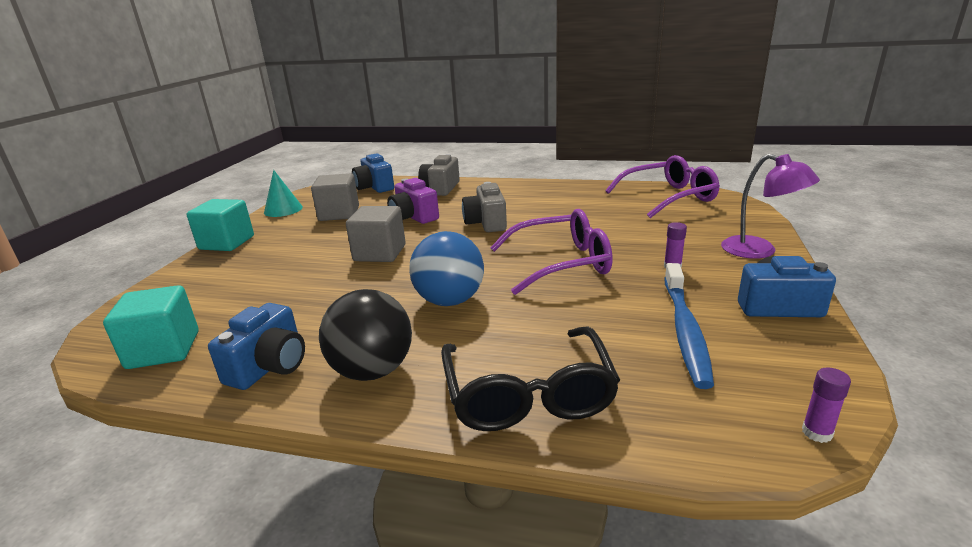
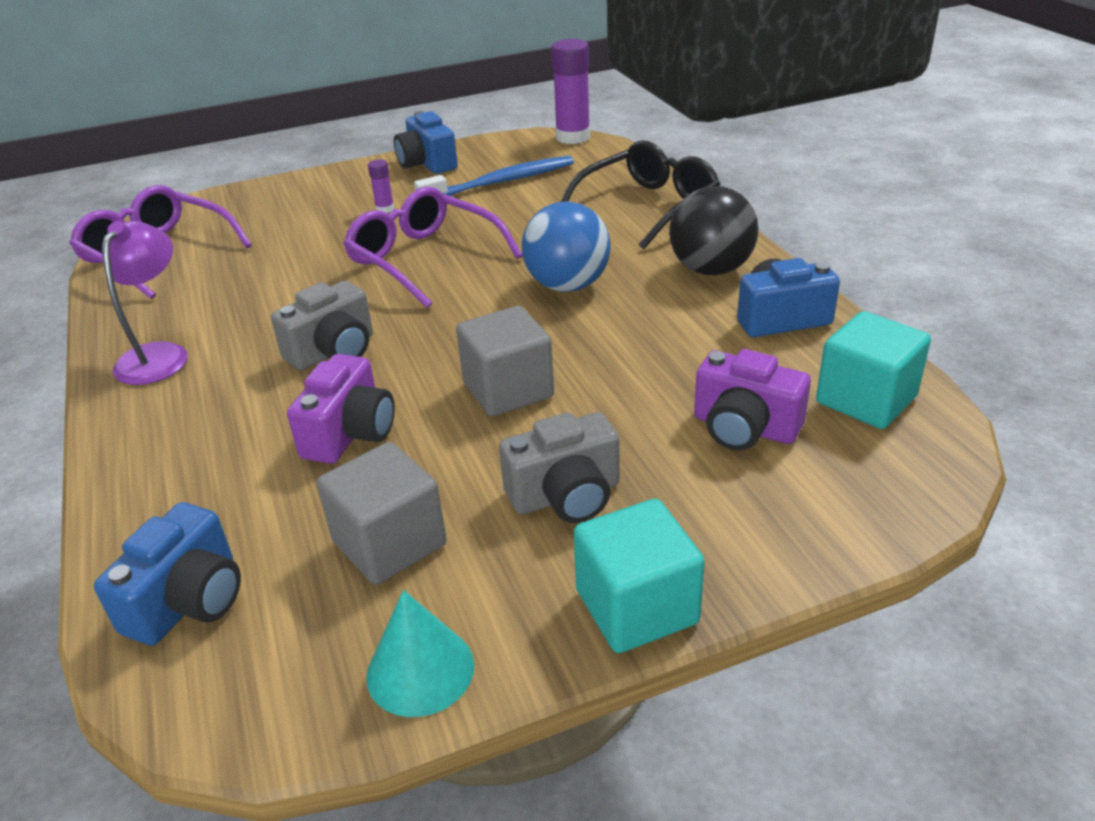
camera: 125 degrees left, 10 degrees up
grey camera [418,154,460,196] -> grey camera moved to [499,412,620,523]
purple lamp [721,154,820,259] -> purple lamp moved to [102,221,188,385]
purple glue stick [802,367,851,443] -> purple glue stick [551,39,590,144], size x2.11
none -> purple camera [694,349,811,451]

